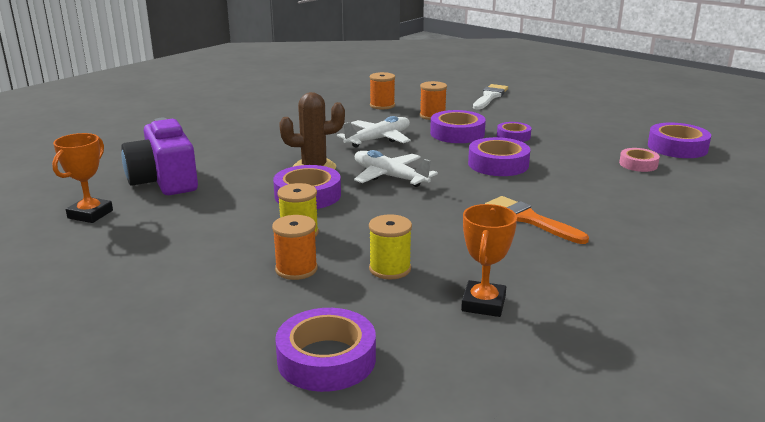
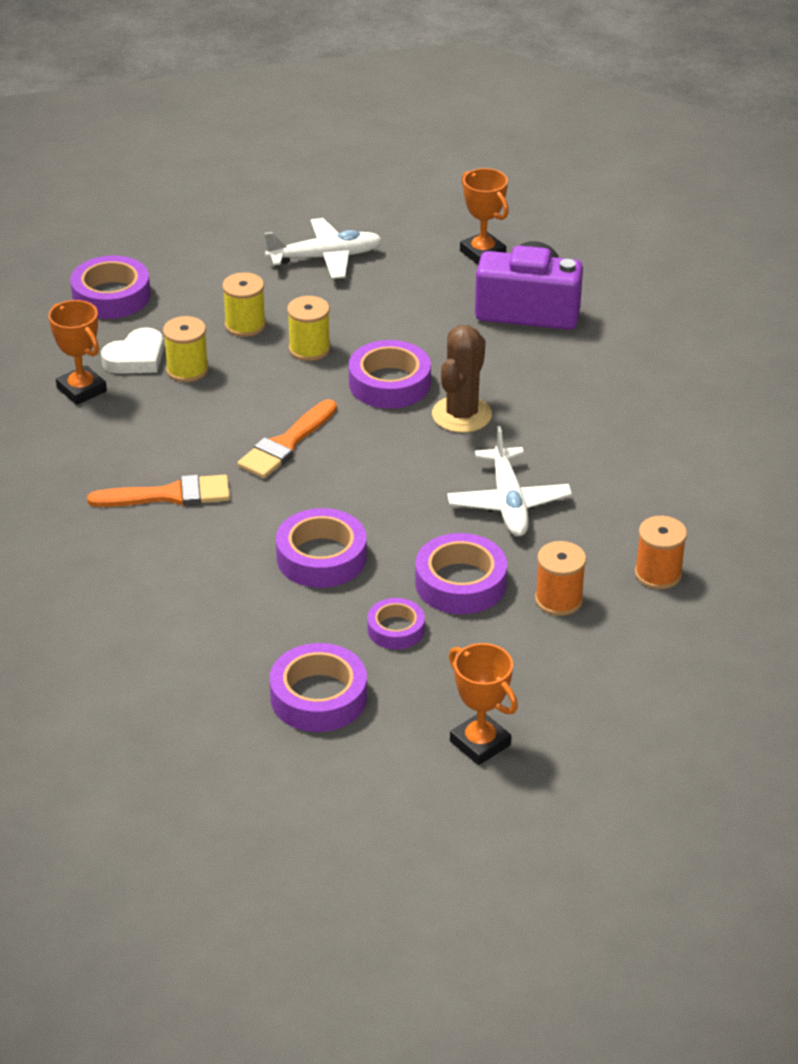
camera: 125 degrees right, 15 degrees up
orange spool [272,215,318,280] -> yellow spool [222,272,266,337]
white plane [354,150,438,187] -> white plane moved to [265,218,382,279]
white brush [473,84,508,110] -> none
pink tape [619,148,660,172] -> none
purple tape [648,122,711,158] -> purple tape moved to [270,643,367,732]
none -> white heart [101,327,164,374]
none -> orange brush [238,399,337,478]
none -> orange trophy [449,643,518,765]

